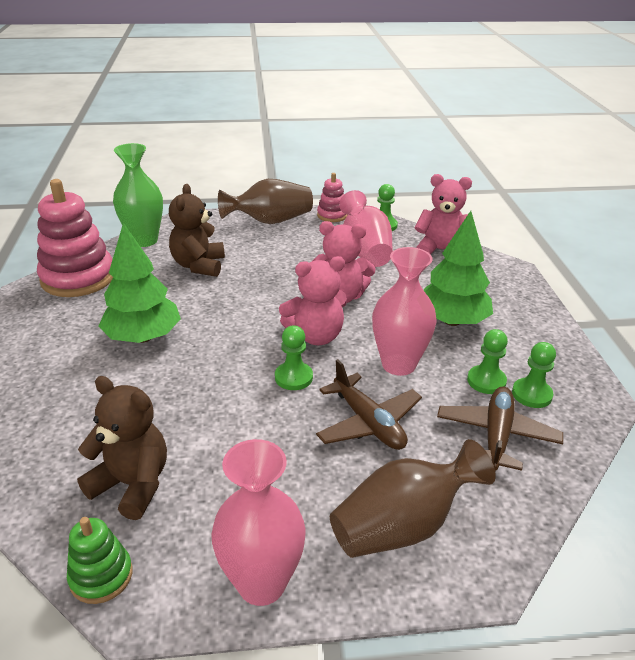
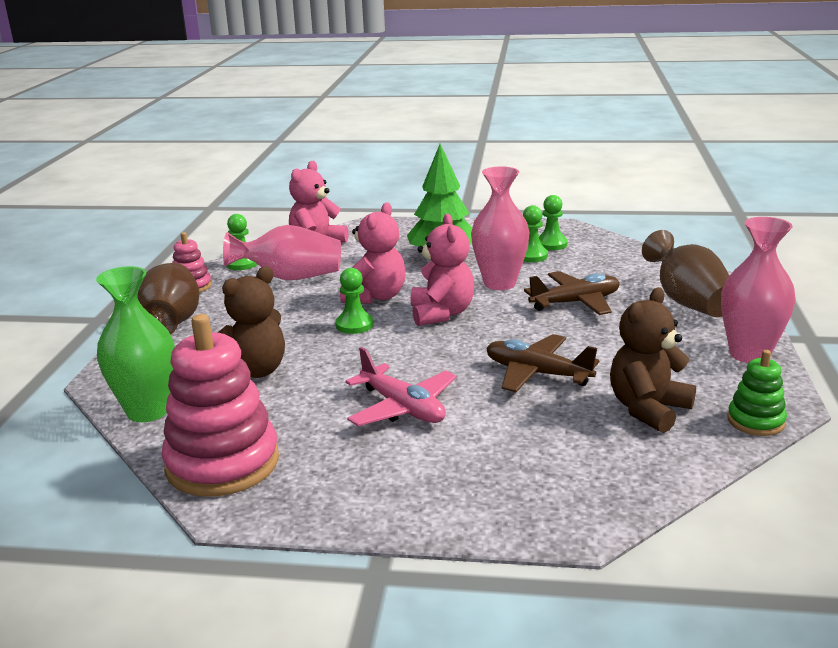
camera: 75 degrees left, 10 degrees down
green tree [98,223,181,343] -> pink plane [345,347,457,426]
brown teddy bear [169,184,225,277] -> brown teddy bear turned 60 degrees counterclockwise [218,266,285,378]
green pawn [275,325,313,390] -> green pawn moved to [335,268,373,334]
brown plane [437,386,563,471] -> brown plane moved to [486,334,599,392]

